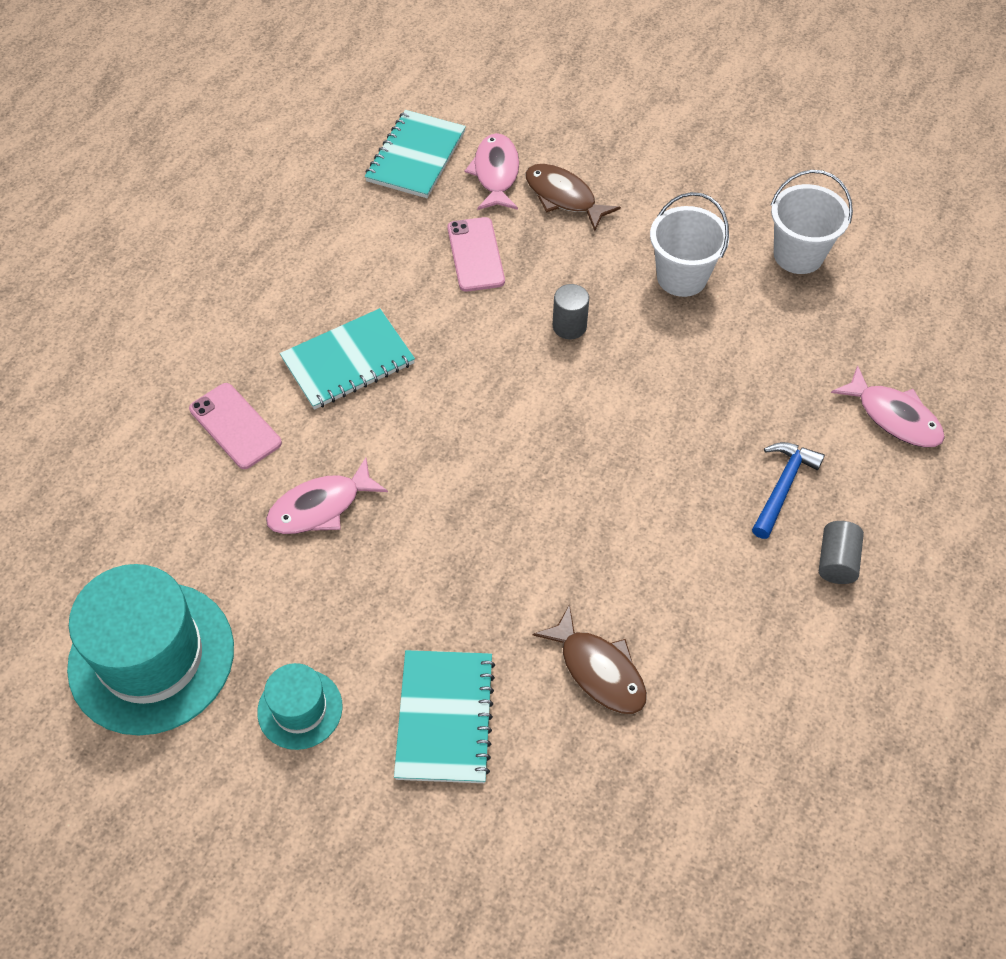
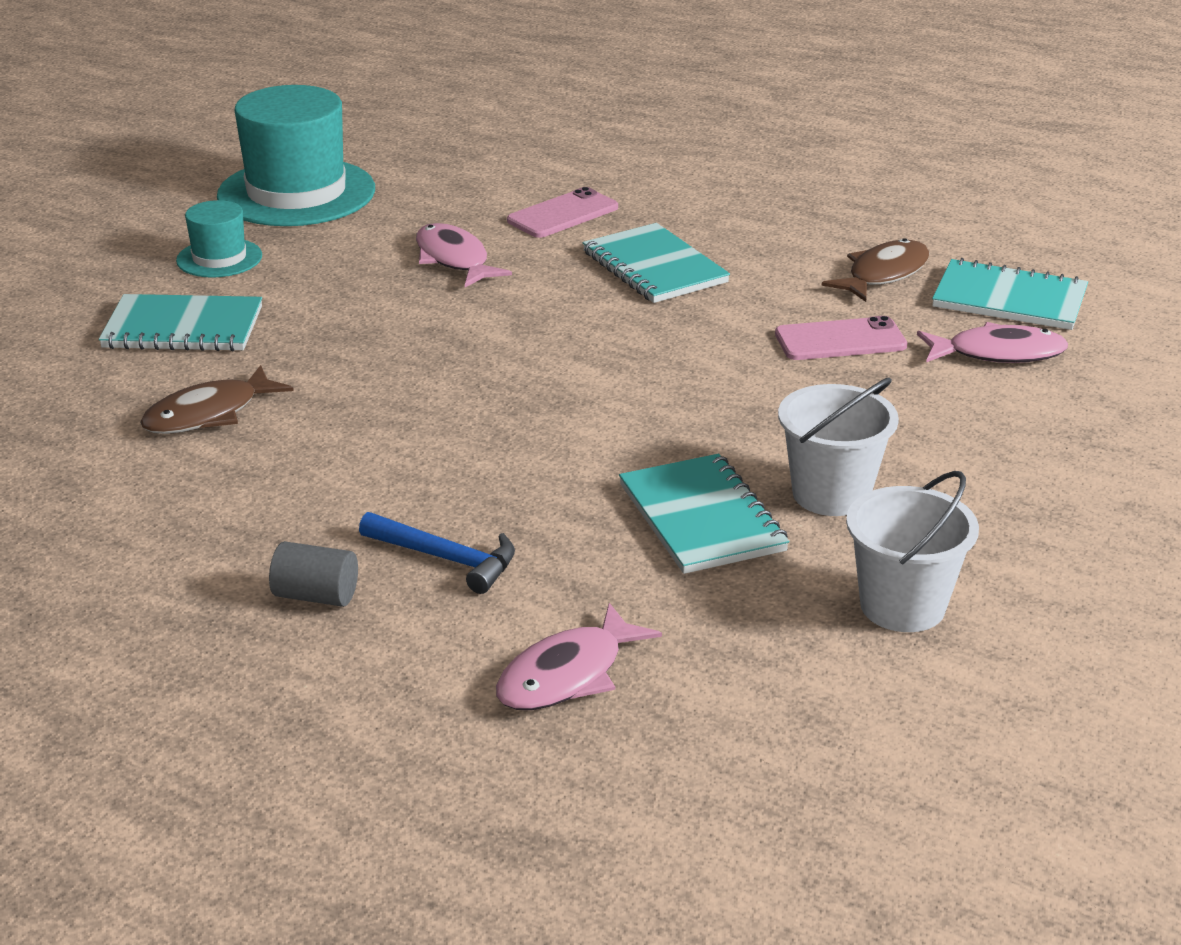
camera: 90 degrees right, 25 degrees down
brown fish [525,164,621,231] -> brown fish moved to [822,238,929,302]
grey cylinder [553,284,589,339] -> none
none -> turquoise notebook [619,454,789,574]

